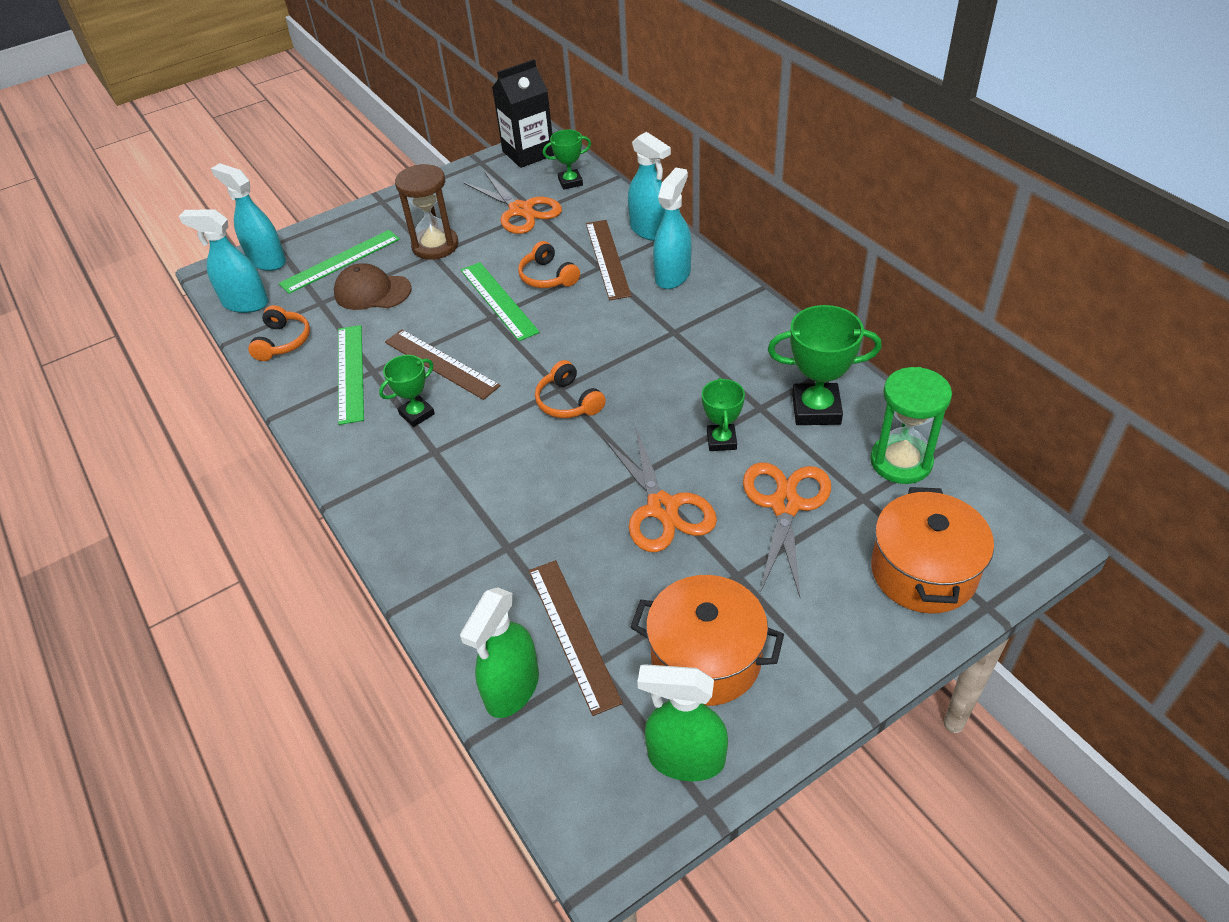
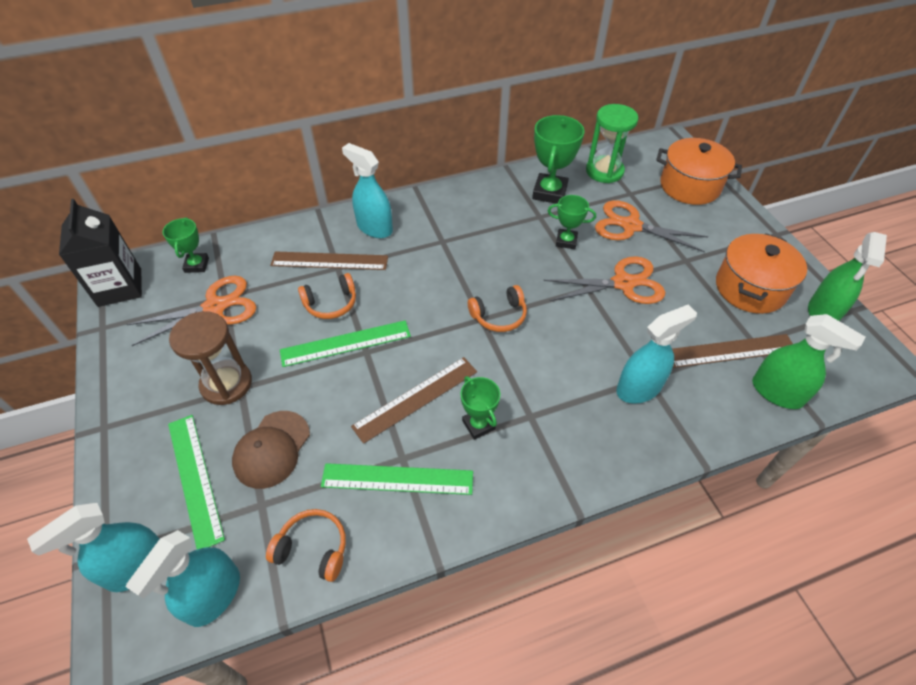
camera: 80 degrees left, 5 degrees up
turquoise spray bottle [628,132,671,241] -> turquoise spray bottle moved to [616,304,697,404]

